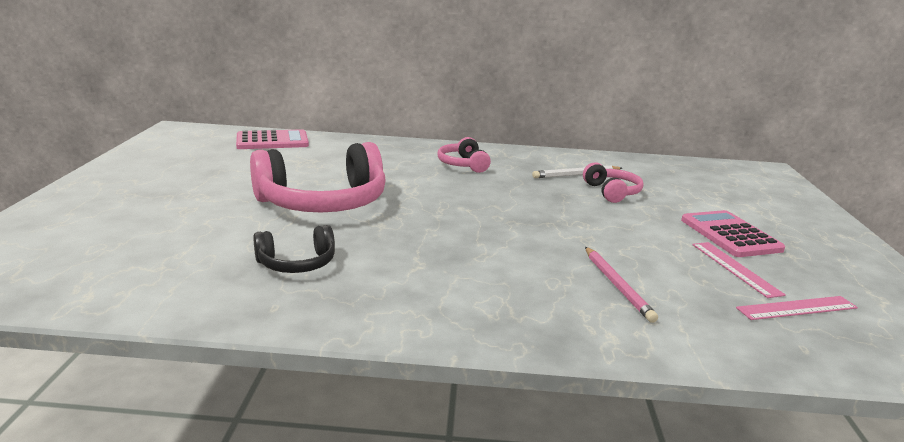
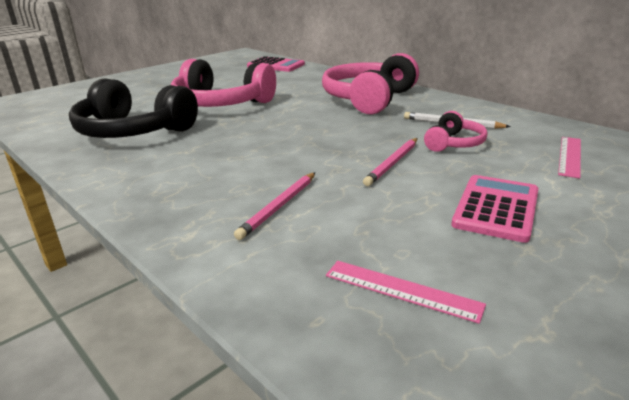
camera: 45 degrees right, 5 degrees up
black headphones [253,225,335,273] -> black headphones [69,78,198,138], size x2.00
pink headphones [437,137,491,173] -> pink headphones [322,53,419,114], size x2.00
pink ruler [692,242,786,298] -> pink ruler moved to [558,137,581,178]
none -> pink pencil [363,138,417,186]

